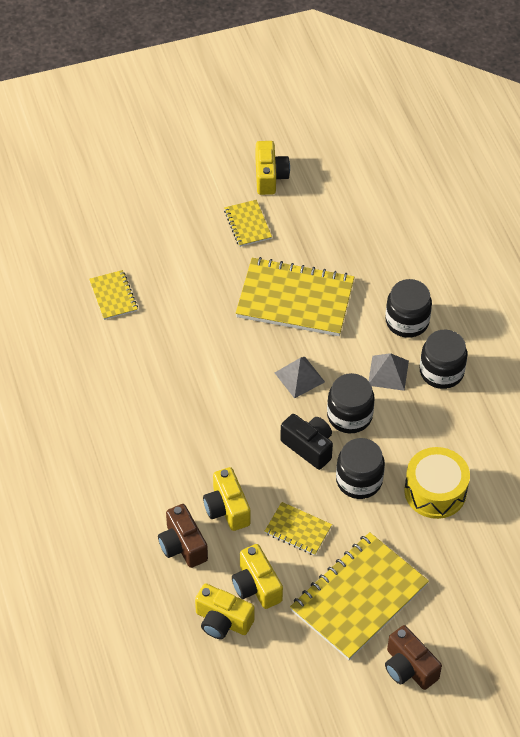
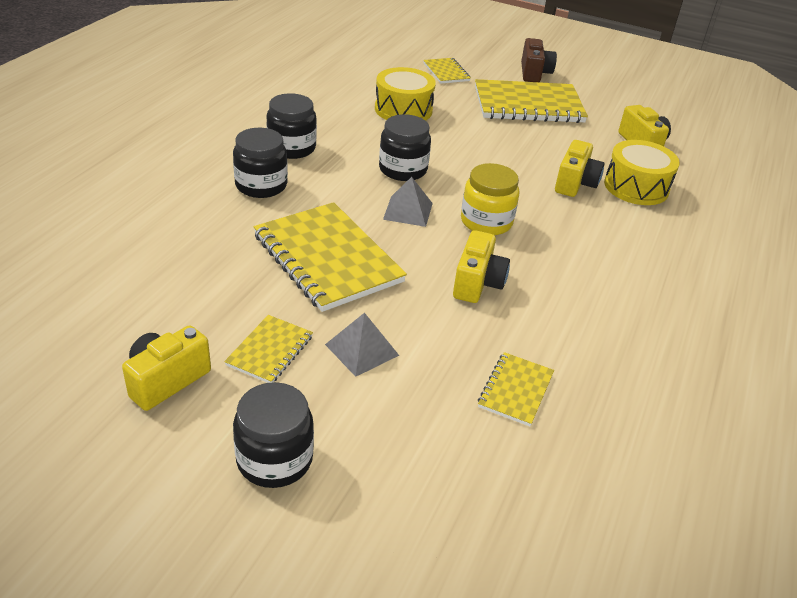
camera: 140 degrees left, 15 degrees down
brown camera [158,504,208,568] -> yellow drum [604,140,680,205]
yellow camera [232,544,283,609] -> yellow camera moved to [453,230,510,303]
yellow notebook [264,502,332,556] -> yellow notebook moved to [423,58,471,84]
black camera [280,414,333,470] -> none
black jar [336,438,385,499] -> black jar moved to [233,382,314,488]
grey pyramid [369,353,409,391] -> grey pyramid moved to [325,313,399,377]
none -> yellow jar [461,163,519,235]

